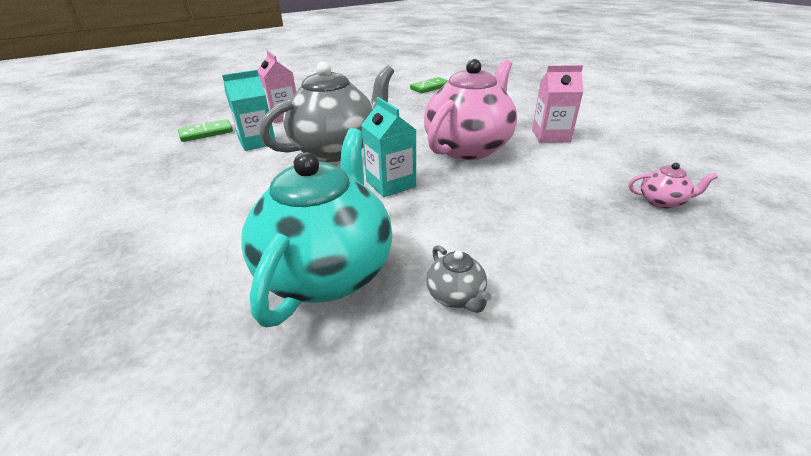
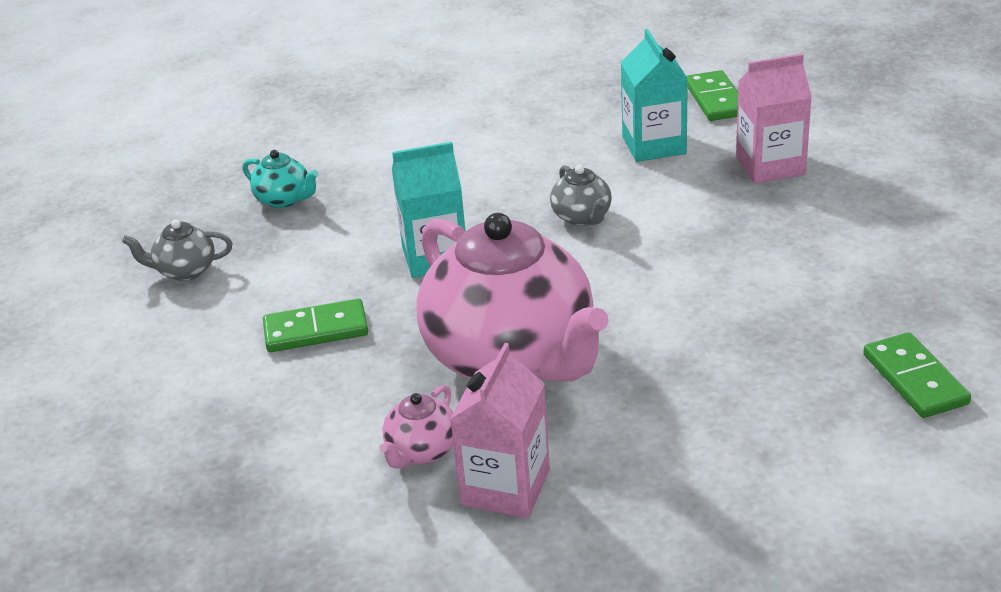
camera: 110 degrees right, 0 degrees up
turquoise teapot [241,128,392,327] -> turquoise teapot [243,150,319,208], size x0.40
grey teapot [259,62,394,162] -> grey teapot [550,165,612,226], size x0.40
pink teapot [628,163,718,209] -> pink teapot moved to [379,385,453,469]
none -> green domino [263,299,368,352]

